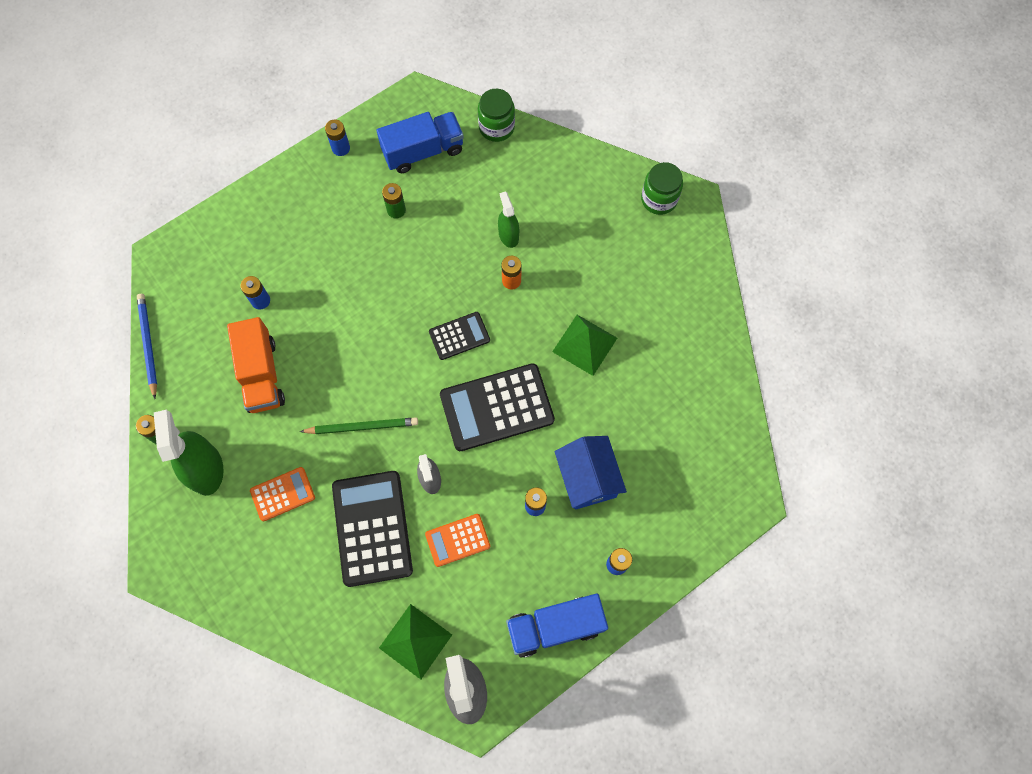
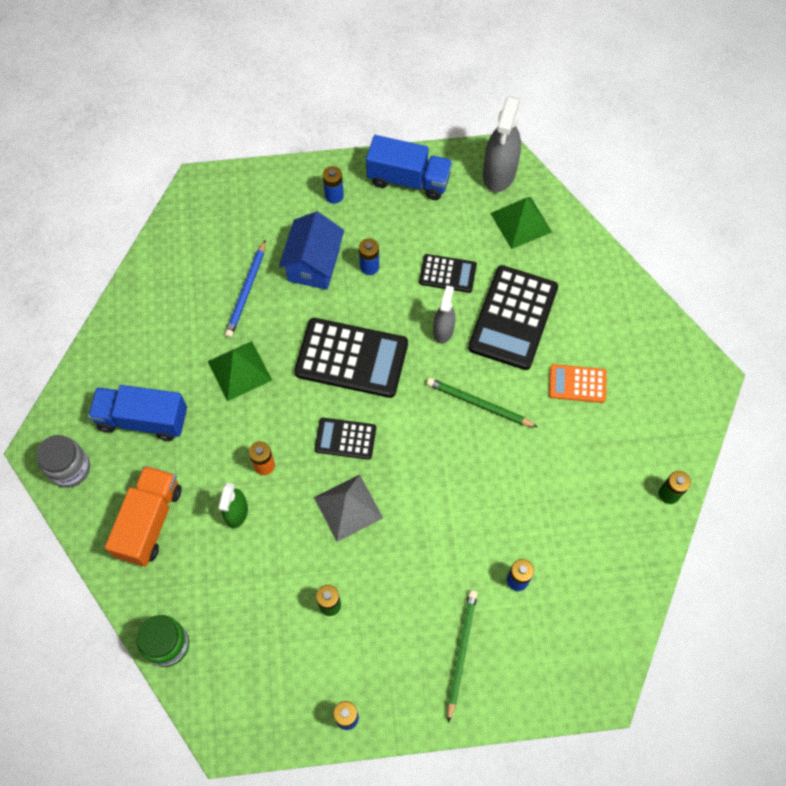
camera: 150 degrees left, 5 degrees down
blue pencil [137,294,157,399] -> blue pencil moved to [225,240,266,338]
green spray bottle [154,410,224,496] -> none
orange truck [227,317,285,413] -> orange truck moved to [105,466,181,567]
blue truck [376,112,464,173] -> blue truck moved to [88,385,187,441]
orange calculator [425,514,490,567] -> black calculator [419,254,477,293]
green jar [641,162,683,215] -> grey jar [36,435,90,488]
none -> grey pyramid [314,475,383,542]
none -> green pencil [447,590,477,723]

